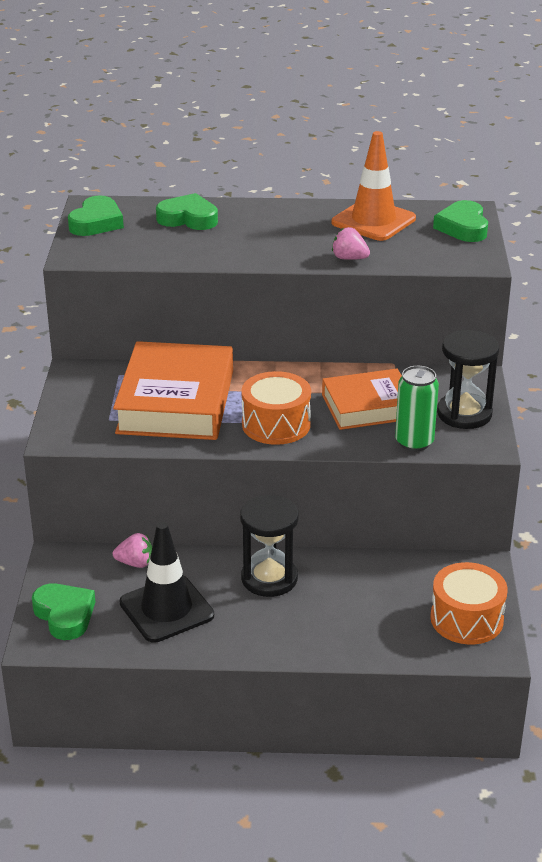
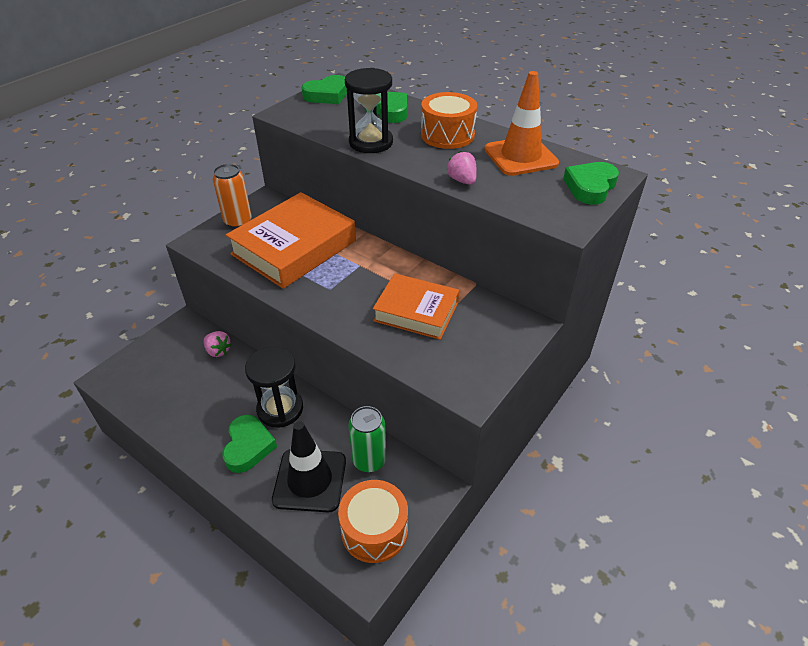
camera: 35 degrees right, 10 degrees up
green heart [32,583,95,640] -> green heart moved to [222,415,277,473]
black traffic cone [120,522,214,643] -> black traffic cone moved to [272,421,346,512]
orange drum [241,371,311,445] -> orange drum moved to [421,92,477,149]
green can [395,366,439,451] -> green can moved to [348,406,386,472]
black hourglass [437,330,499,429] -> black hourglass moved to [345,68,393,153]
none -> orange can [213,164,252,228]

